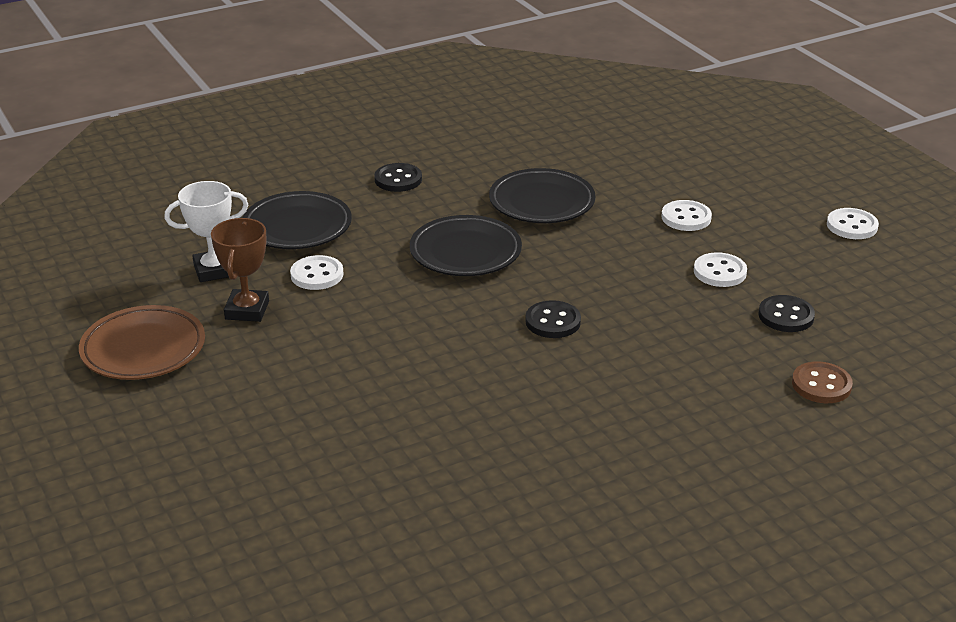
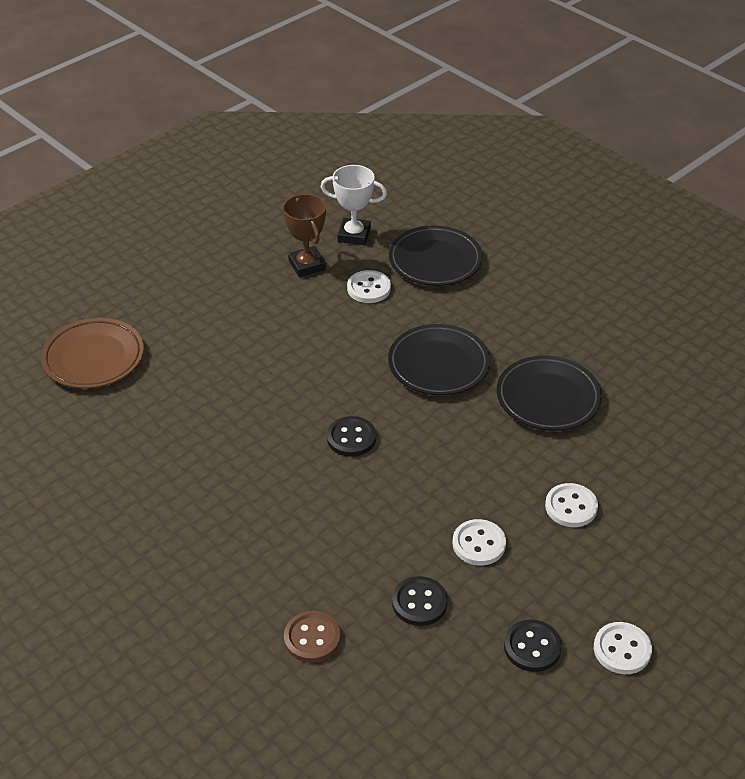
camera: 75 degrees right, 10 degrees up
brown plate [79,305,205,380] -> brown plate moved to [41,318,144,389]
white trophy [164,181,248,282] -> white trophy turned 45 degrees counterclockwise [321,165,387,245]
brown trophy [211,218,269,322] -> brown trophy turned 75 degrees clockwise [283,194,326,277]
black button [374,163,422,192] -> black button moved to [504,620,562,672]

